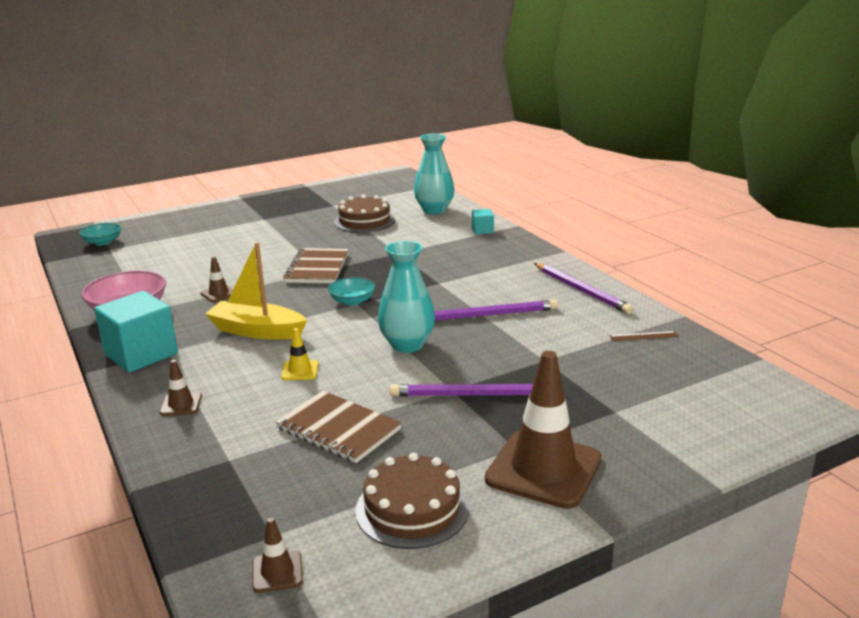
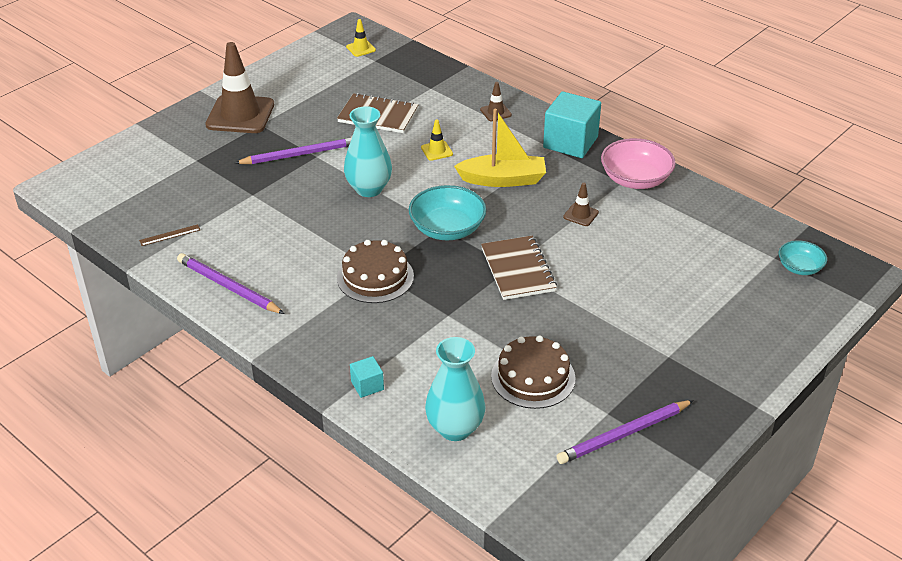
camera: 160 degrees right, 15 degrees up
brown traffic cone [253,517,303,593] -> yellow traffic cone [346,19,376,57]
turquoise bowl [328,277,375,306] -> turquoise bowl [409,185,486,240], size x1.69
brown cake [355,453,469,549] -> brown cake moved to [337,240,414,303]
purple pencil [434,300,558,321] -> purple pencil moved to [557,400,694,464]

